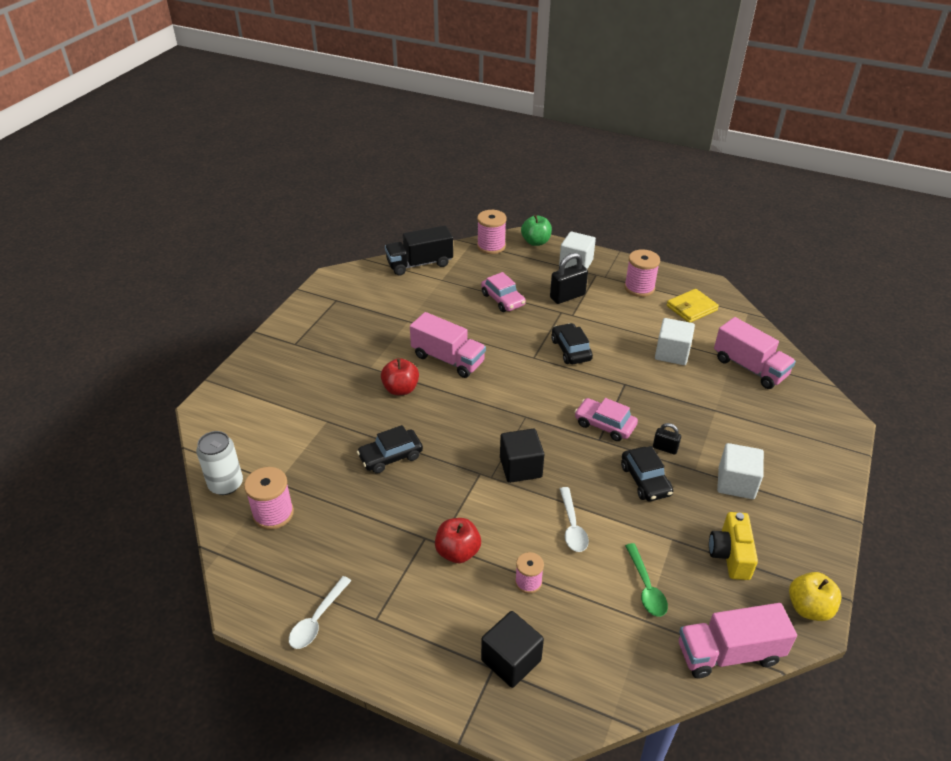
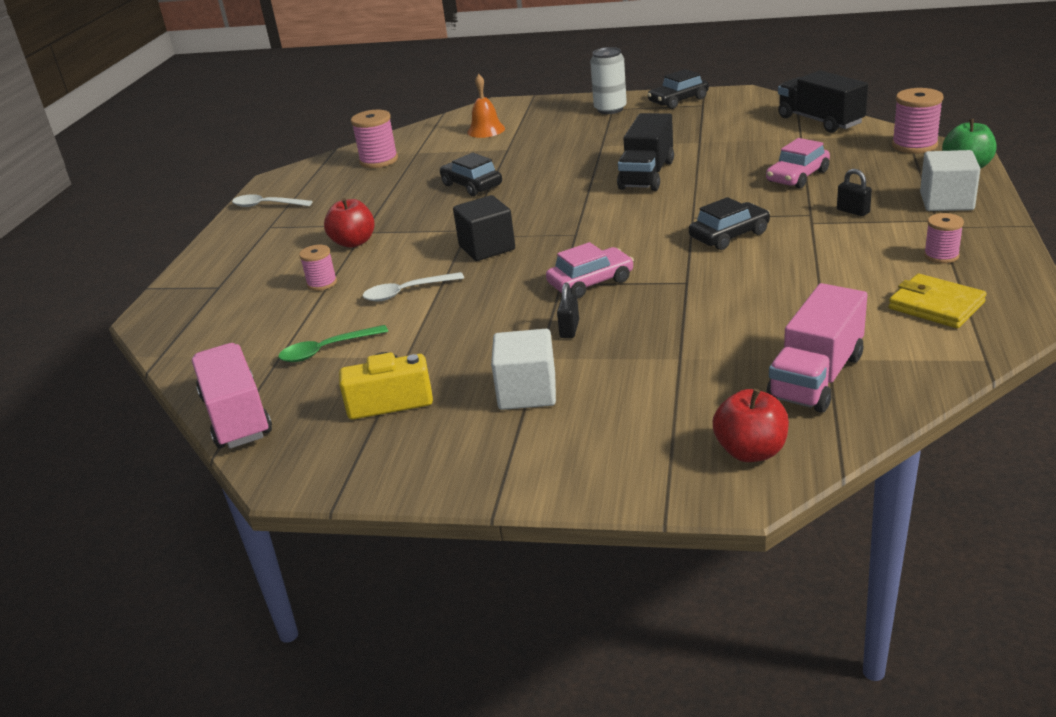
camera: 80 degrees right, 10 degrees down
white can [196,431,243,495] -> white can moved to [590,47,627,114]
red apple [381,358,419,395] -> red apple moved to [712,389,789,462]
pink truck [410,312,486,378] -> black truck [617,113,674,191]
black cube [481,611,544,688] -> none
black padlock [550,253,588,304] -> black padlock [837,169,872,216], size x0.56
pink car [575,398,638,441] -> pink car turned 45 degrees clockwise [546,242,634,298]
black car [621,446,673,501] -> black car moved to [647,69,709,109]
pink spool [624,249,660,297] -> pink spool [924,213,964,263], size x0.62
white cube [655,318,695,365] -> none
yellow apple [789,572,842,621] -> none
none -> orange bell [467,74,505,138]

